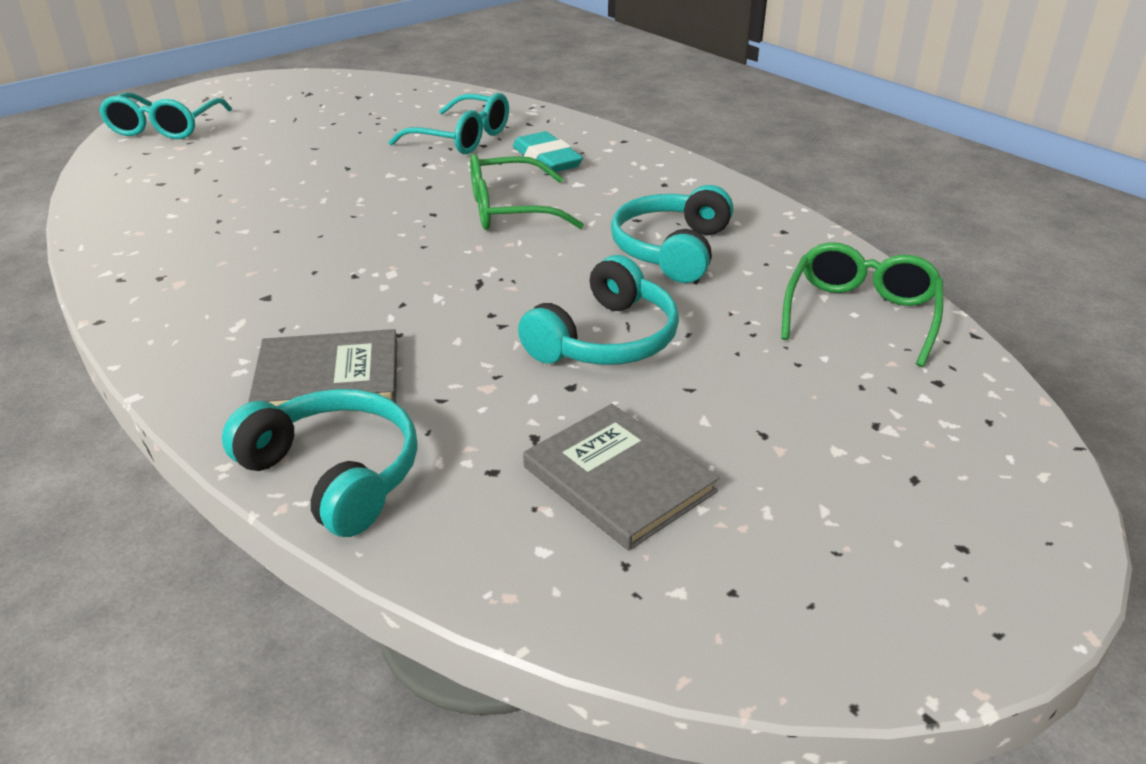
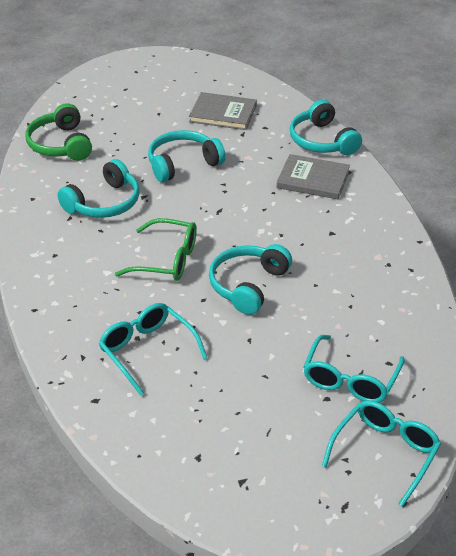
camera: 155 degrees left, 5 degrees up
turquoise eraser [513,131,583,172] -> none
grey book [523,404,719,551] -> grey book turned 60 degrees counterclockwise [189,92,257,130]
green glasses [781,242,944,367] -> green headphones [25,103,92,161]
none -> turquoise headphones [209,244,292,315]
none -> turquoise glasses [303,335,405,403]

